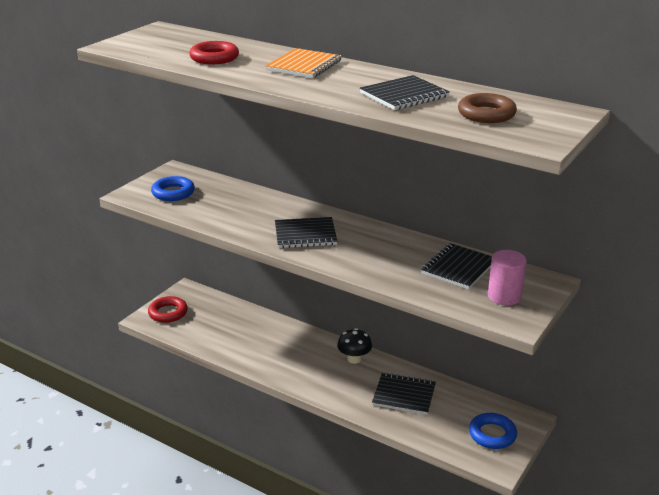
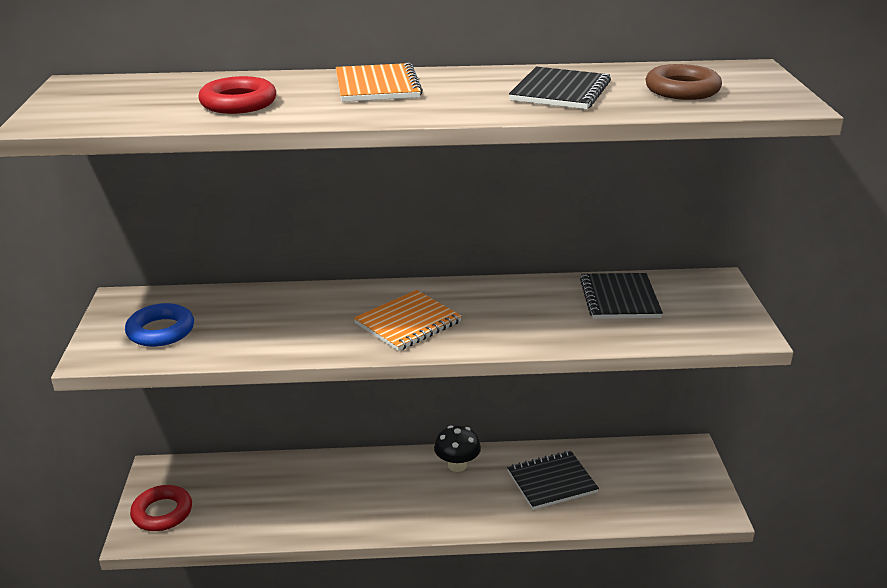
camera: 35 degrees left, 0 degrees up
black notebook [275,217,337,248] -> orange notebook [354,290,462,351]
blue ring [469,413,517,449] -> none
pink cylinder [488,250,527,305] -> none

